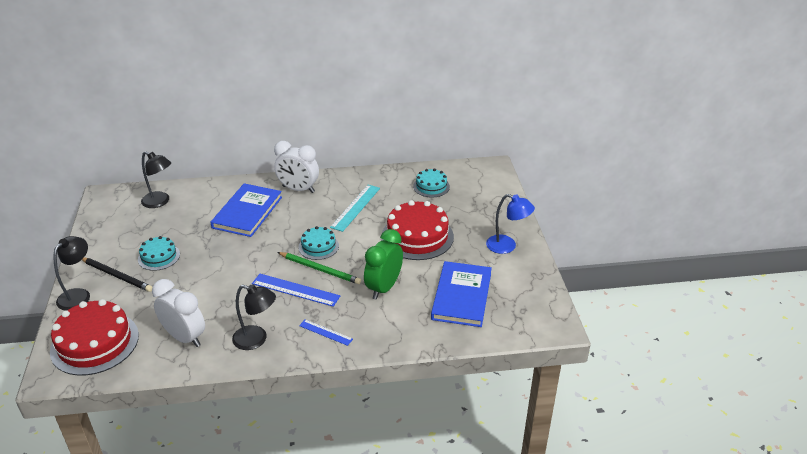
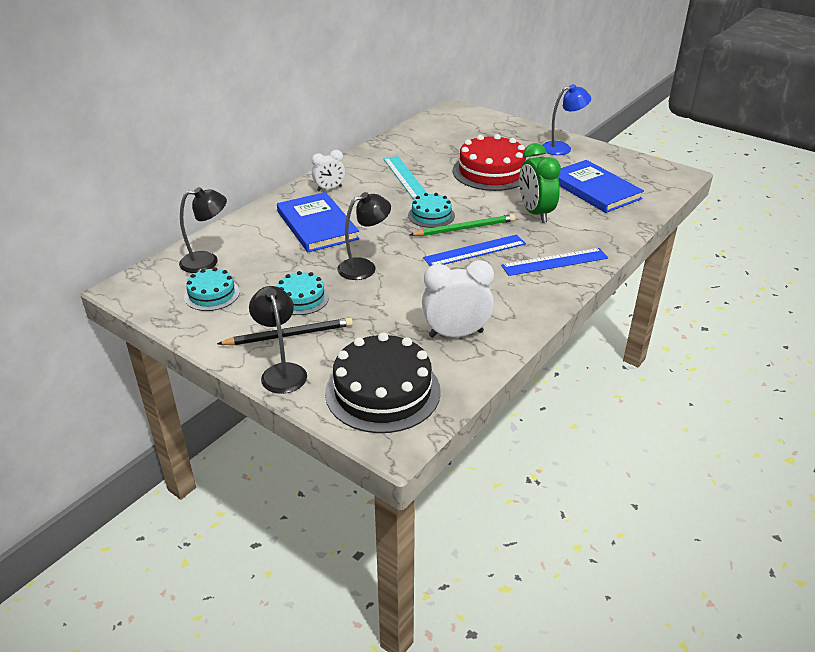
camera: 45 degrees left, 0 degrees up
red cake [50,299,139,375] -> black cake [325,333,441,433]
black lamp [232,284,276,350] -> black lamp moved to [337,192,391,280]
white clock [274,141,319,193] -> white clock [312,150,345,191], size x0.62
blue ruler [299,320,353,346] -> blue ruler [501,248,608,276], size x1.68
turquoise cake [413,168,450,197] -> turquoise cake moved to [184,267,240,311]

